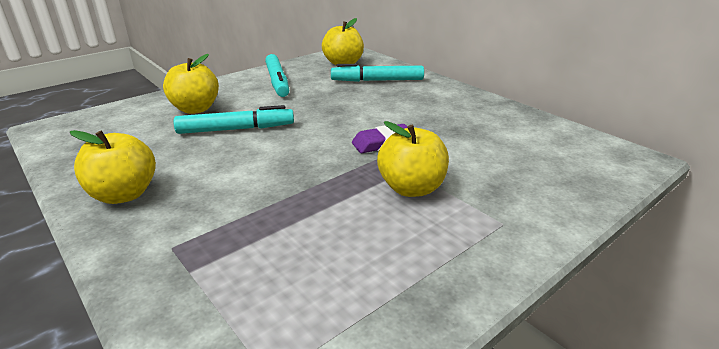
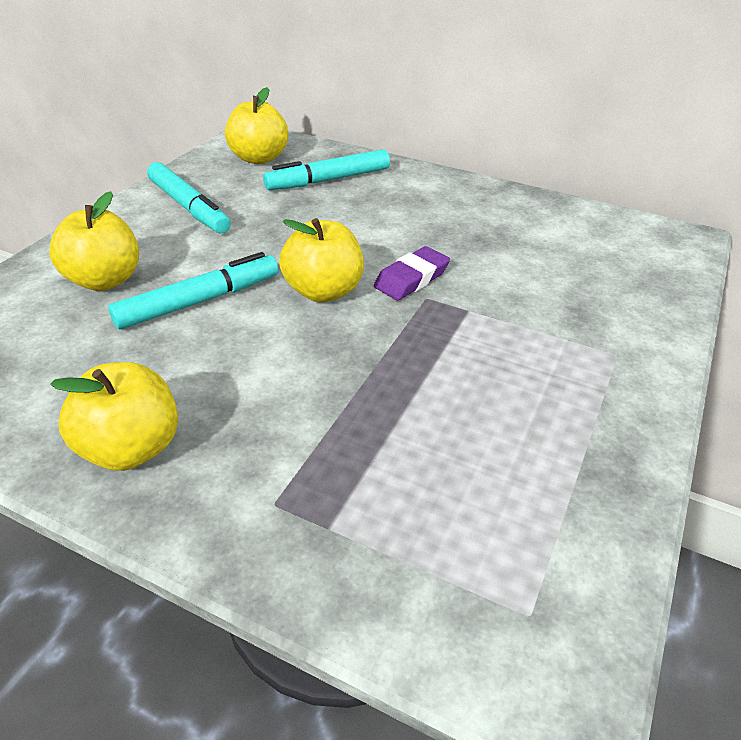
camera: 25 degrees left, 10 degrees up
yellow apple [377,121,449,197] -> yellow apple moved to [279,218,364,303]

